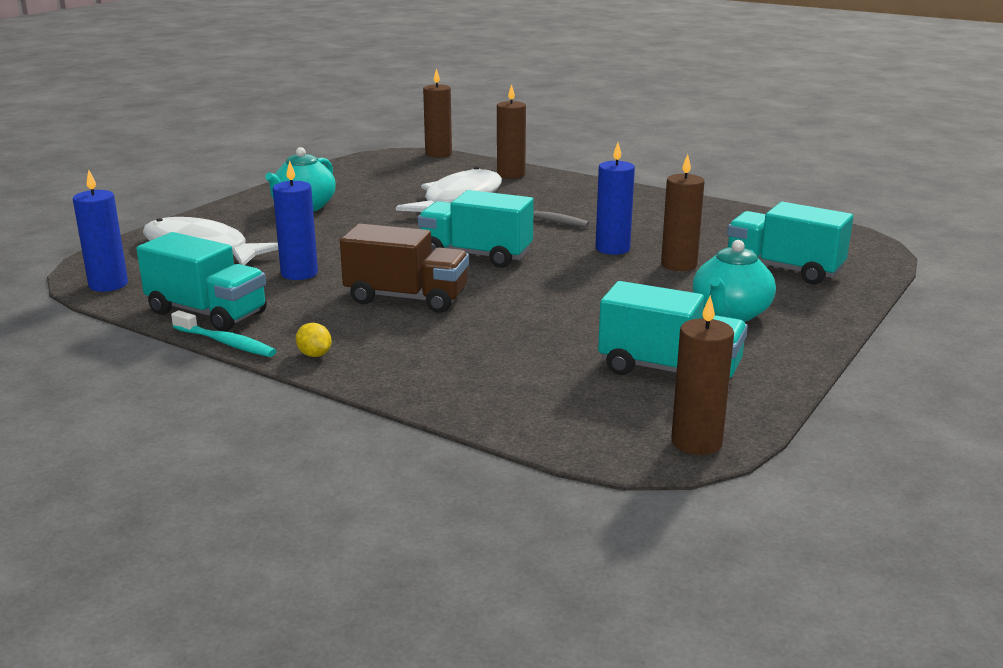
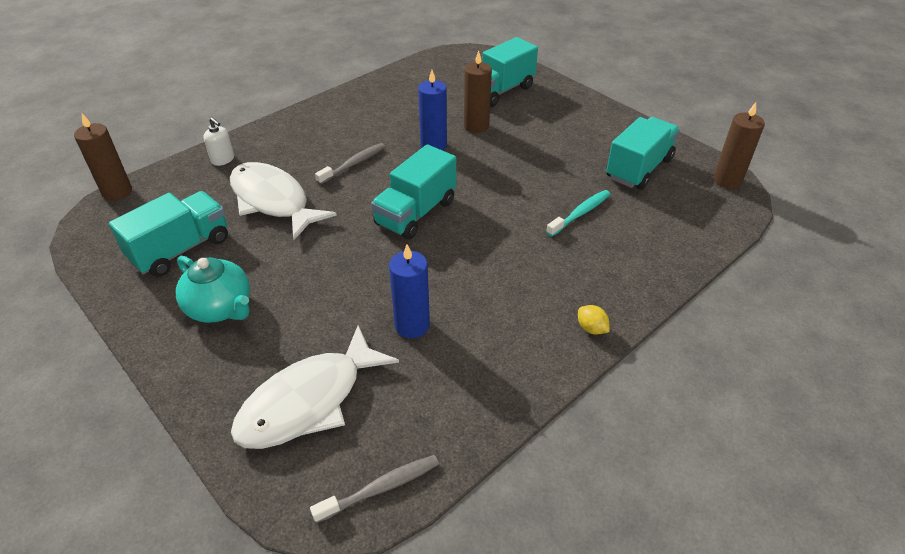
camera: 75 degrees left, 20 degrees up
blue candle [73,170,128,292] -> grey toothbrush [310,455,439,523]
turquoise truck [137,232,267,332] -> turquoise truck moved to [109,191,228,277]
turquoise toothbrush [171,310,276,357] -> turquoise toothbrush moved to [546,190,611,237]
yellow lemon [296,323,332,357] -> yellow lemon turned 75 degrees clockwise [578,305,609,335]
brown truck [340,224,469,313] -> none
brown candle [497,84,526,179] -> white soap dispenser [204,117,234,166]
turquoise teapot [693,240,776,322] -> none

